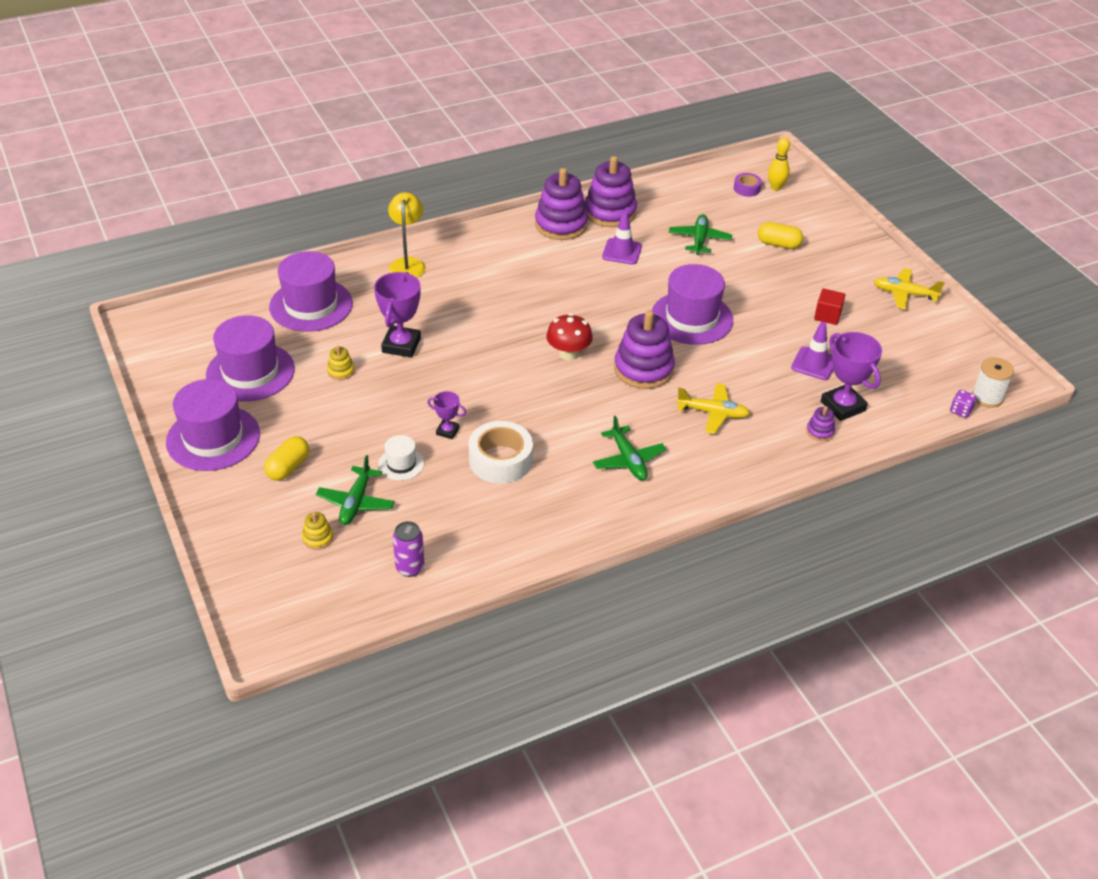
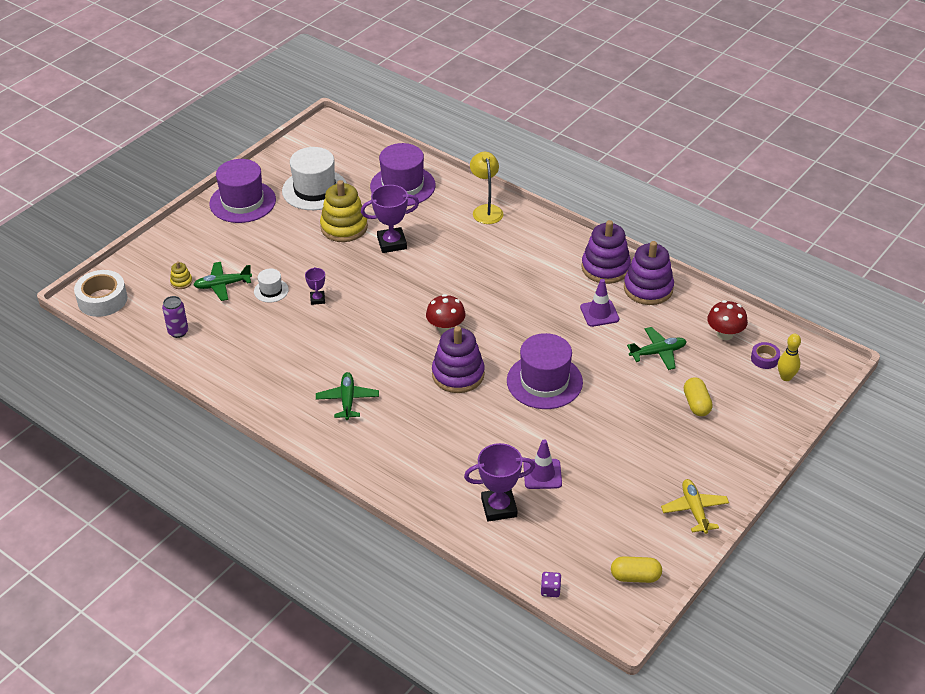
camera: 65 degrees right, 0 degrees up
purple hat [206,315,295,402] -> white hat [282,147,347,210]
yellow capsule [264,436,309,481] -> yellow capsule moved to [611,556,662,583]
yellow stacking toy [327,346,355,380] -> yellow stacking toy [320,180,368,242], size x2.26
yellow lamp [388,192,426,278] -> yellow lamp turned 75 degrees counterclockwise [470,152,504,224]
white tape [469,421,533,483] -> white tape moved to [74,270,127,317]
green plane [593,416,666,480] -> green plane turned 135 degrees clockwise [316,372,379,420]
yellow plane [676,383,750,434] -> none
purple stacking toy [806,406,835,441] -> none
red cube [814,288,846,325] -> none
purple trophy [821,332,882,421] -> purple trophy turned 45 degrees clockwise [464,443,535,522]
white spool [972,357,1014,408] -> none
none -> red mushroom [707,300,748,340]

